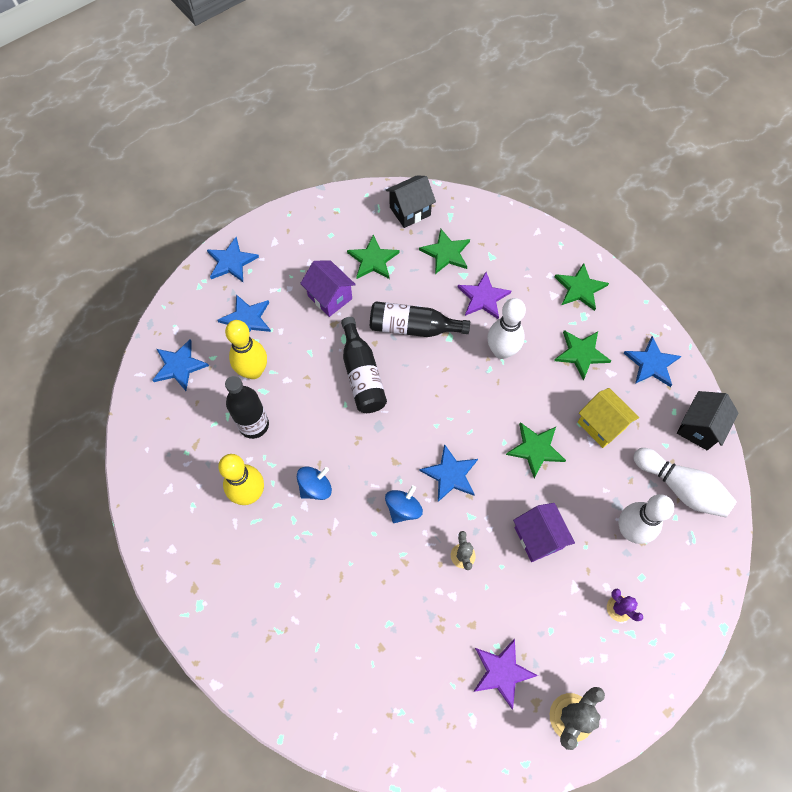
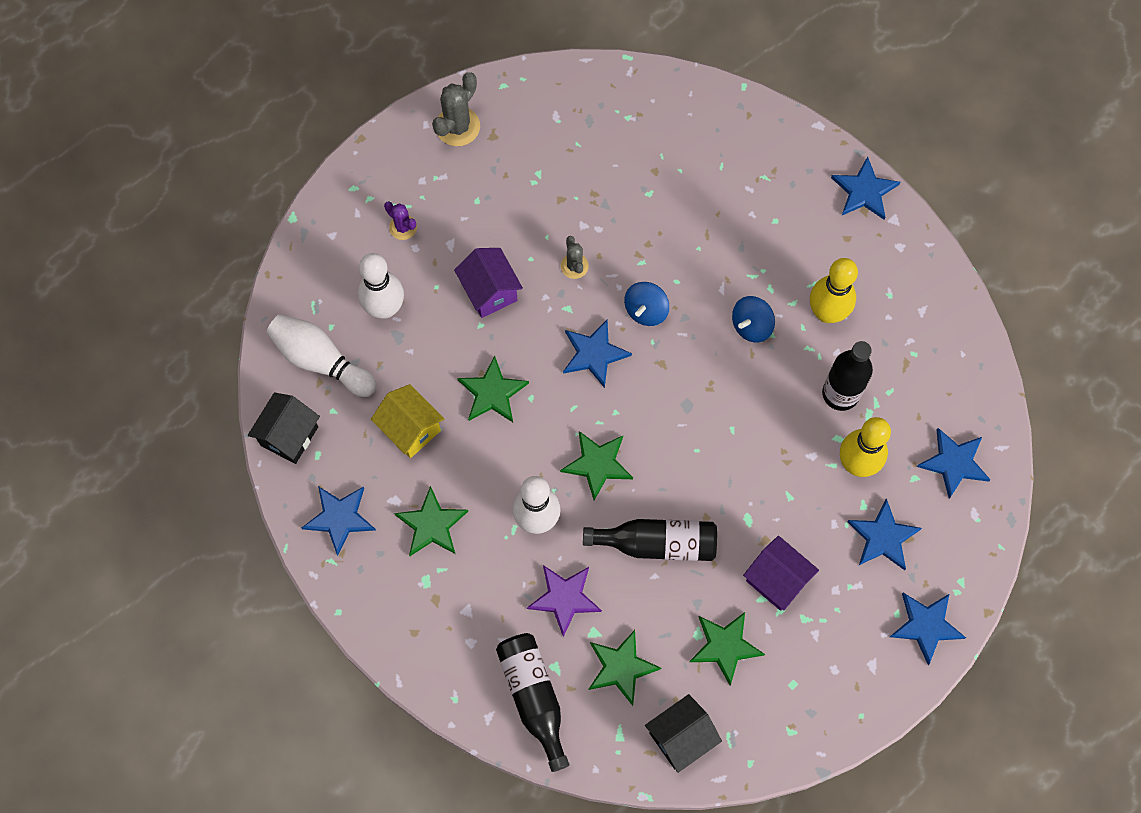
camera: 175 degrees right, 5 degrees up
black bottle [341,317,387,413] -> black bottle moved to [496,633,569,772]
purple star [473,639,538,710] -> none
green star [555,263,609,311] -> green star moved to [560,431,633,500]
none -> blue star [831,156,901,220]

